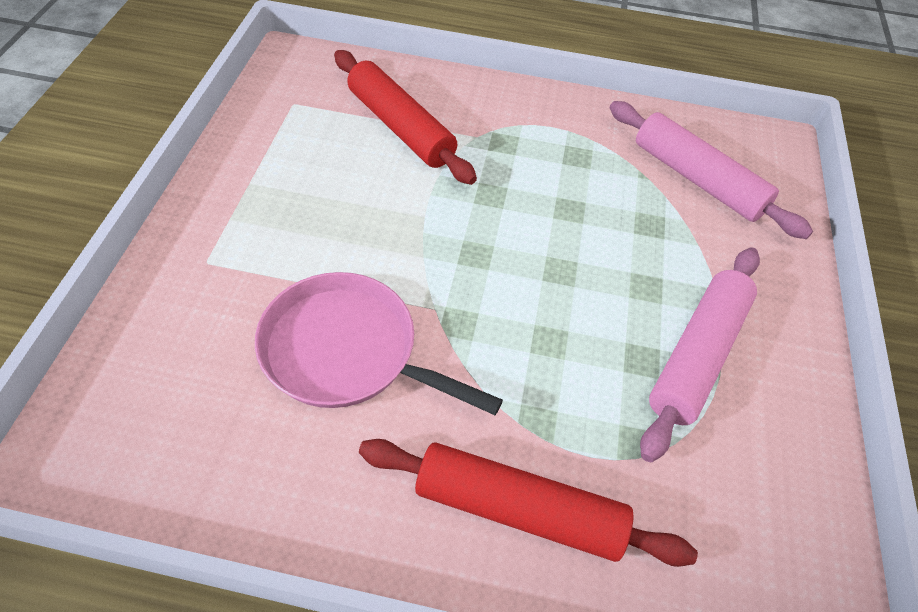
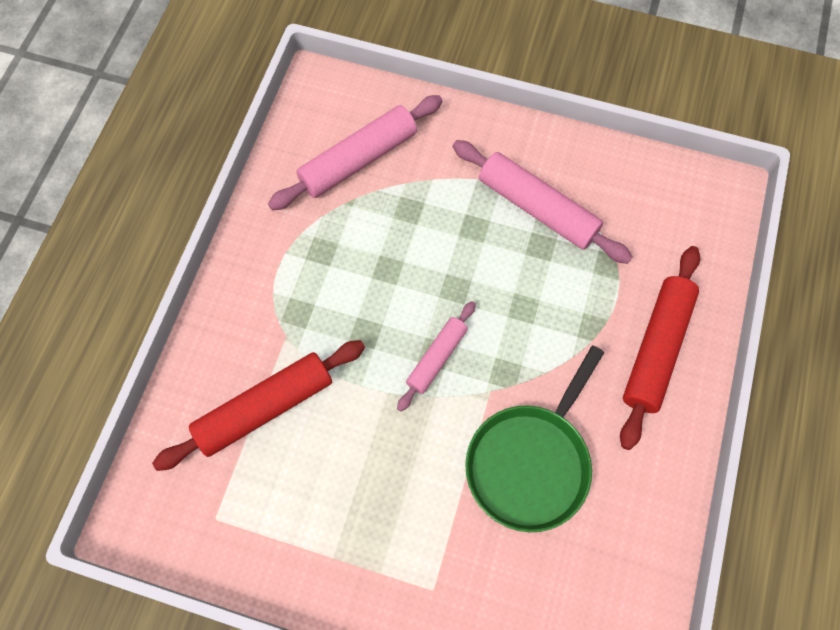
camera: 80 degrees left, 15 degrees up
pink pan [255,272,503,415] -> green pan [465,345,604,532]
none -> pink rolling pin [397,301,476,412]

